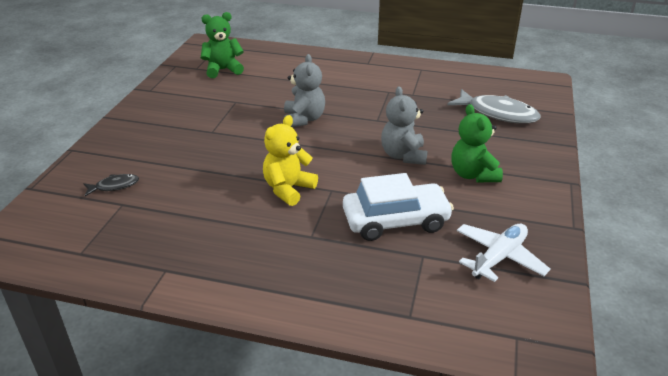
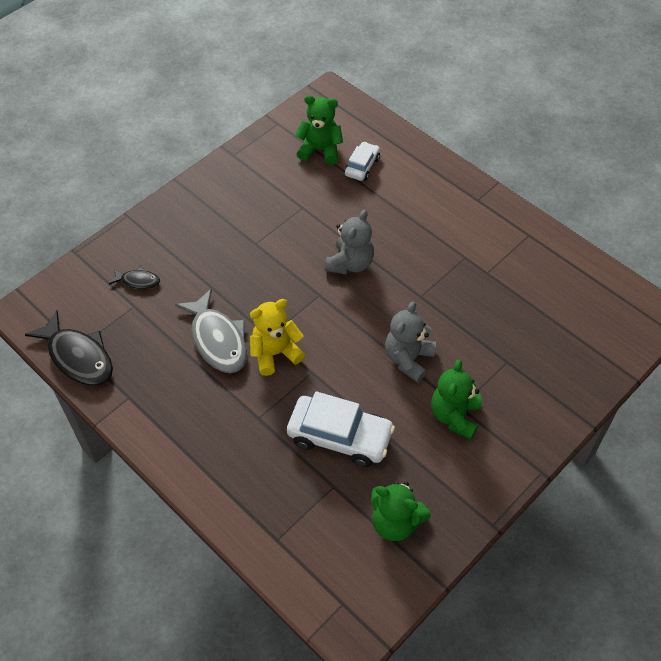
camera: 30 degrees right, 20 degrees up
grey fish [447,89,540,123] -> grey fish moved to [175,289,247,373]
white plane [457,224,550,282] -> green teddy bear [371,481,431,541]
none -> black fish [25,310,113,386]
none -> white car [345,142,380,181]

